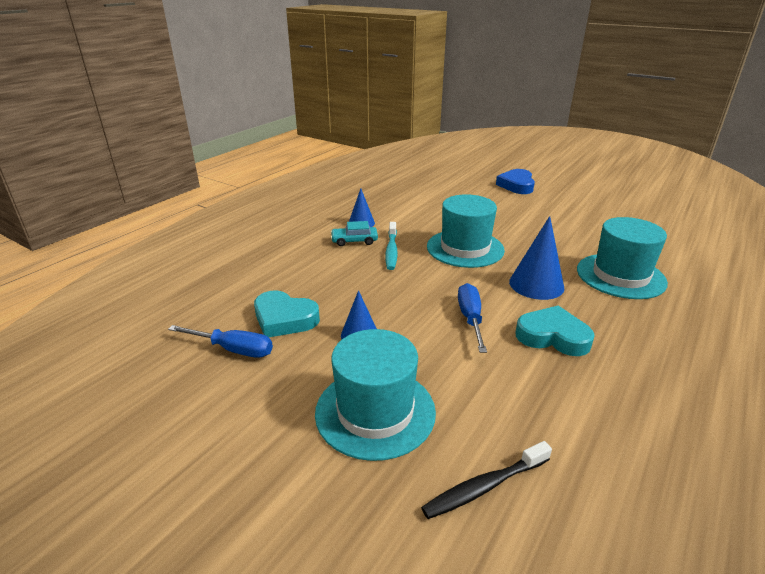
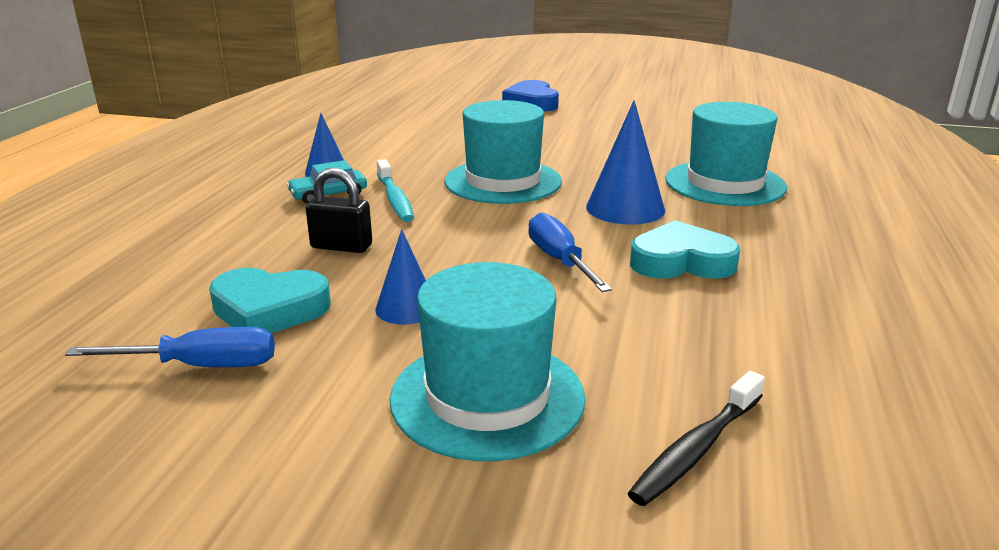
camera: 20 degrees left, 5 degrees down
none -> black padlock [306,167,372,253]

